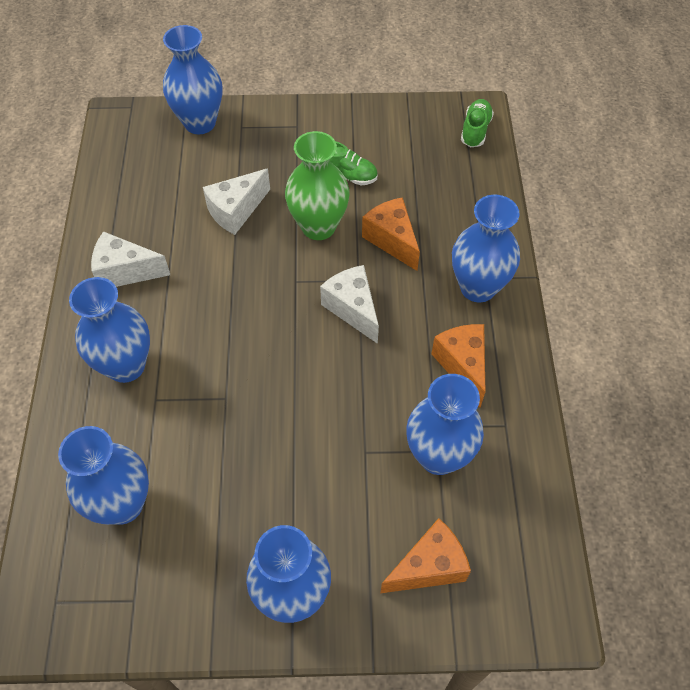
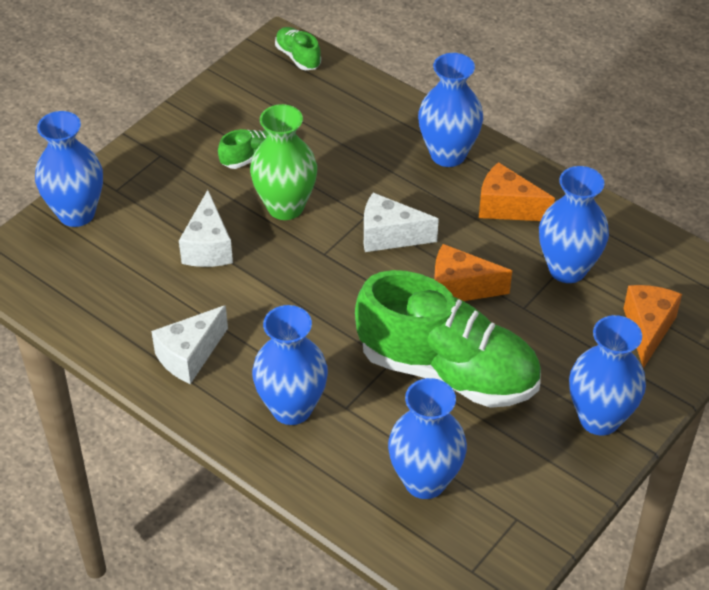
camera: 50 degrees left, 10 degrees down
orange cheese [362,197,420,271] -> orange cheese moved to [434,244,512,301]
none -> green shoe [355,270,541,408]

